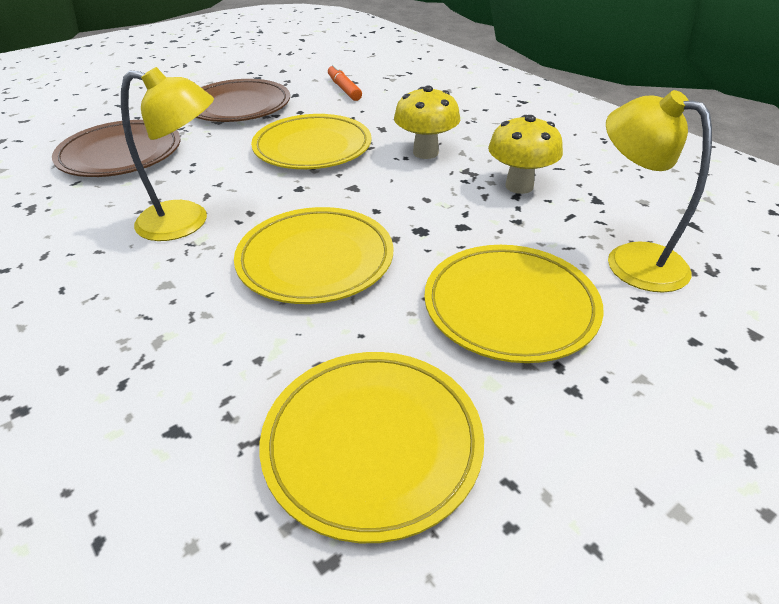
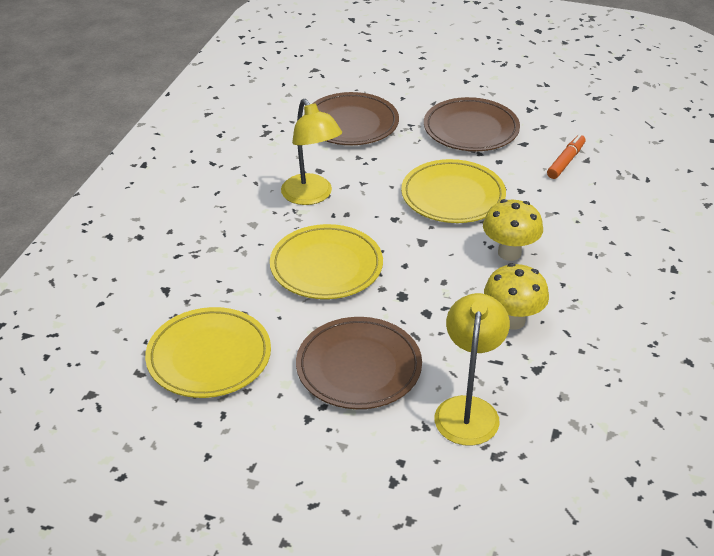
camera: 55 degrees right, 0 degrees up
yellow plate [424,245,604,363] -> brown plate [296,317,422,409]

